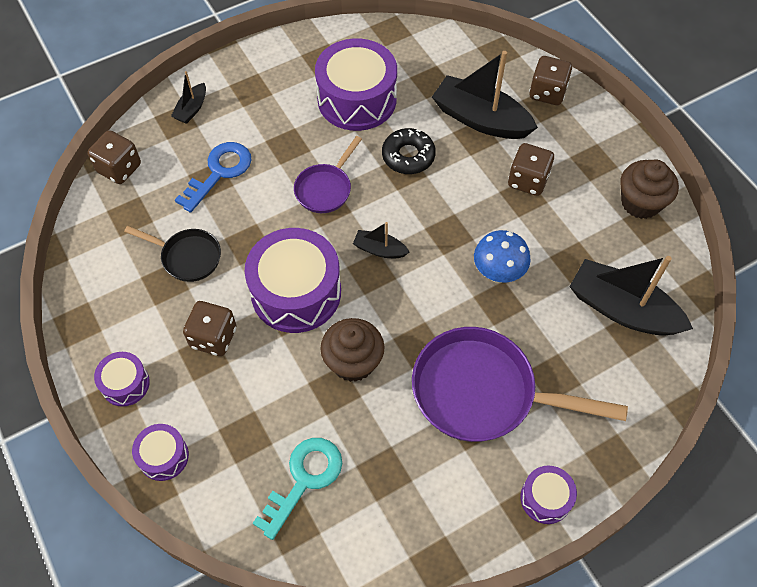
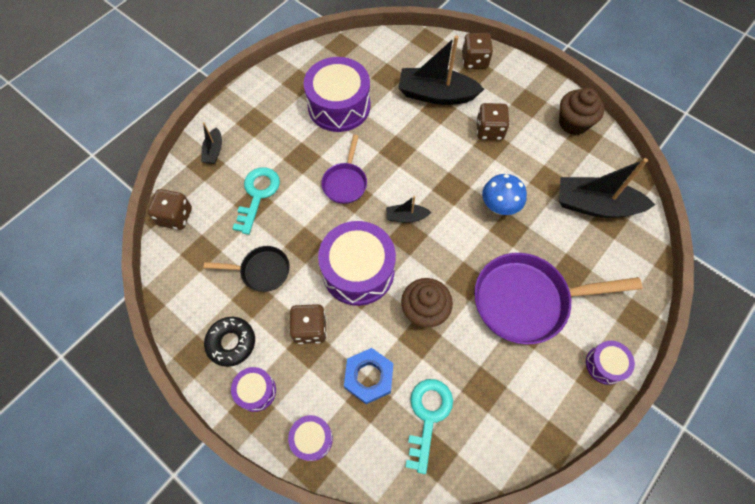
camera: 20 degrees left, 5 degrees up
blue key [175,142,251,213] -> turquoise key [232,167,280,235]
black donut [382,128,436,174] -> black donut moved to [204,317,255,367]
none -> blue nut [344,348,393,404]

